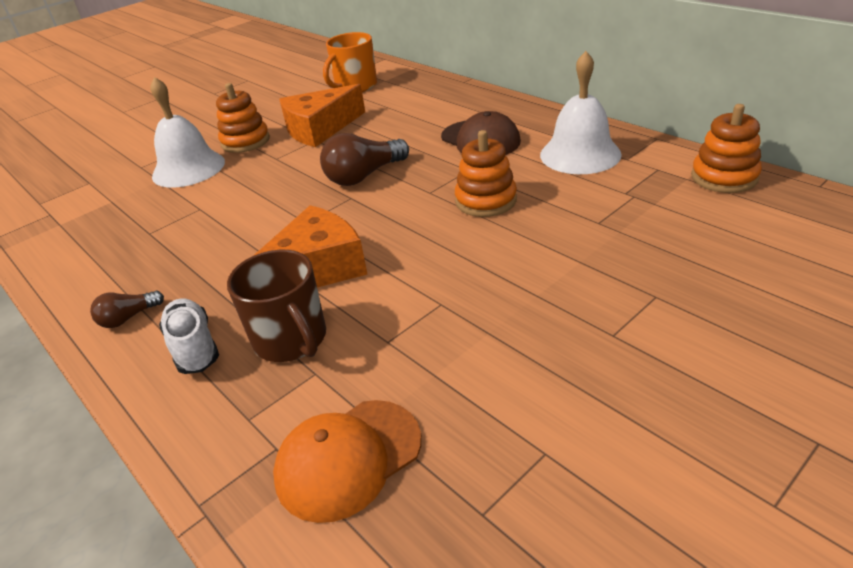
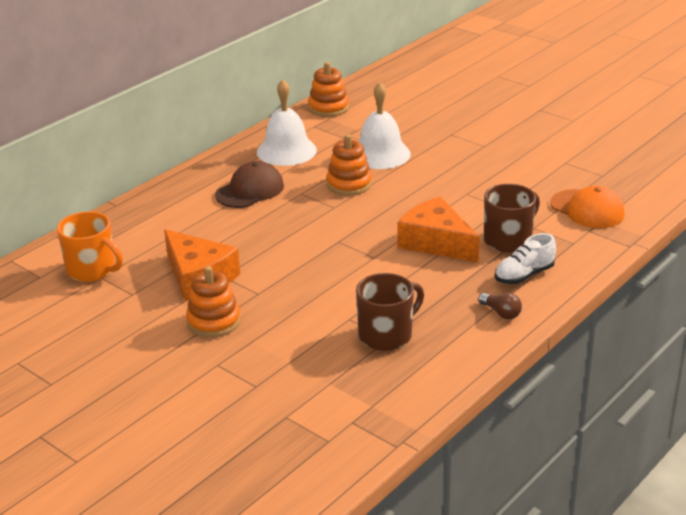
camera: 100 degrees left, 5 degrees down
white bell [150,77,225,188] -> white bell moved to [359,82,411,169]
brown light bulb [320,133,409,186] -> none
none -> brown mug [356,273,424,351]

